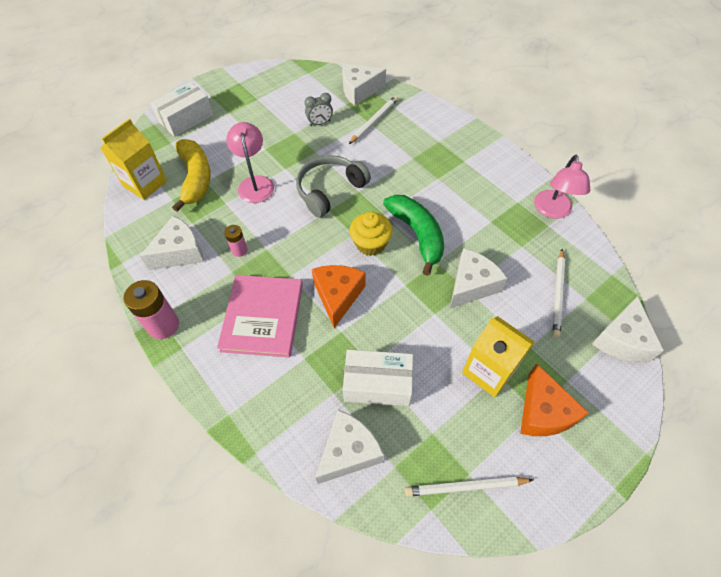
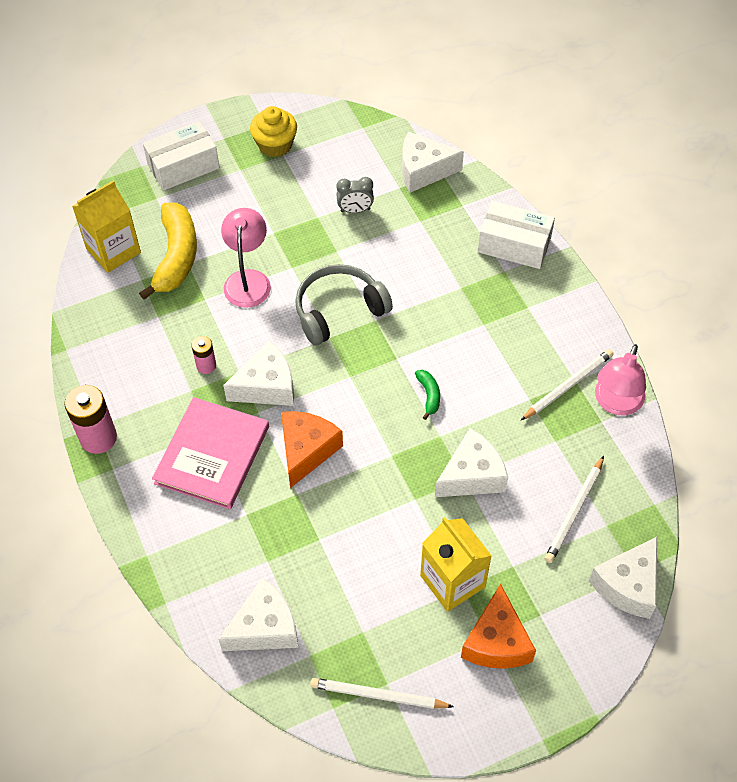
camera: 15 degrees right, 0 degrees up
white cheese [140,216,204,270] -> white cheese moved to [223,340,294,406]
white box [343,350,413,406] -> white box moved to [478,201,555,269]
white pencil [349,95,398,144] -> white pencil moved to [521,349,614,420]
yellow cupcake [349,212,393,256] -> yellow cupcake moved to [250,106,297,157]
green banana [383,195,444,276] -> green banana [415,370,440,420], size x0.44

